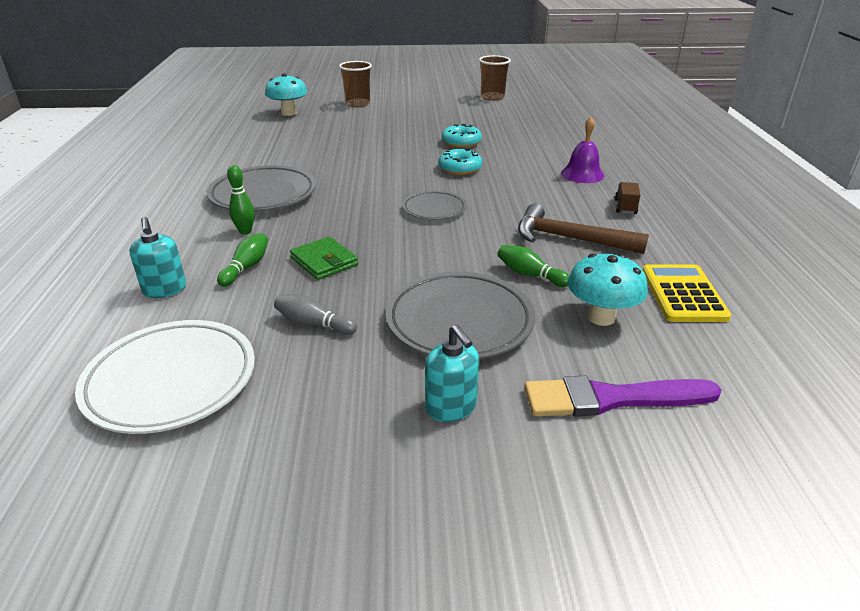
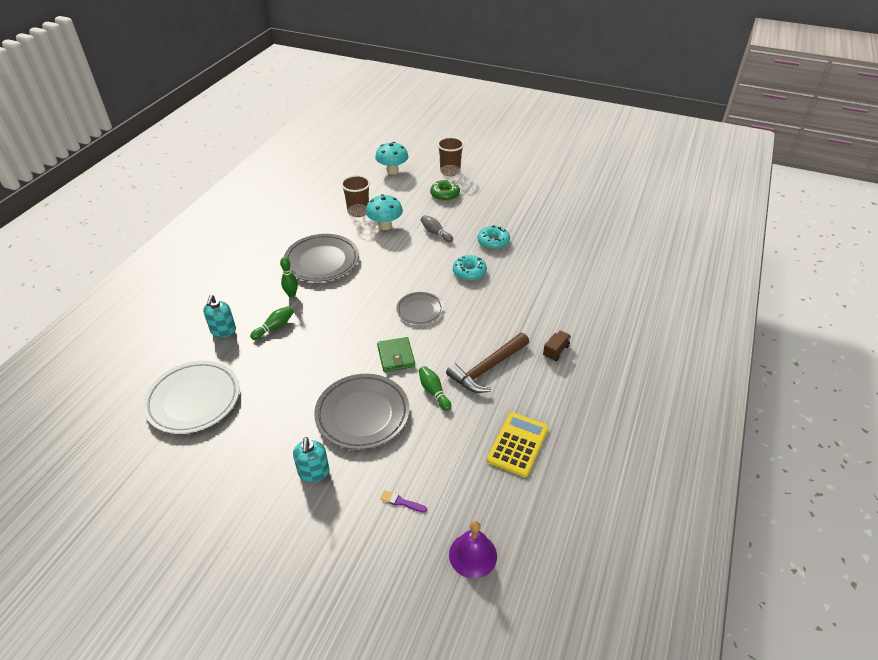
camera: 25 degrees right, 10 degrees up
grey bowling pin [274,294,357,335] -> grey bowling pin moved to [421,215,453,242]
green wallet [290,236,358,280] -> green wallet moved to [377,337,415,372]
brown cup [479,55,511,101] -> brown cup moved to [341,175,370,217]
brown hammer [518,203,649,254] -> brown hammer turned 90 degrees counterclockwise [446,333,529,393]
purple brush [524,376,722,417] -> purple brush [380,490,427,513], size x0.41
purple bell [561,117,604,183] -> purple bell moved to [449,521,497,579]
turquoise mushroom [568,253,648,326] -> turquoise mushroom moved to [366,194,403,230]
none -> green donut [430,179,460,201]

